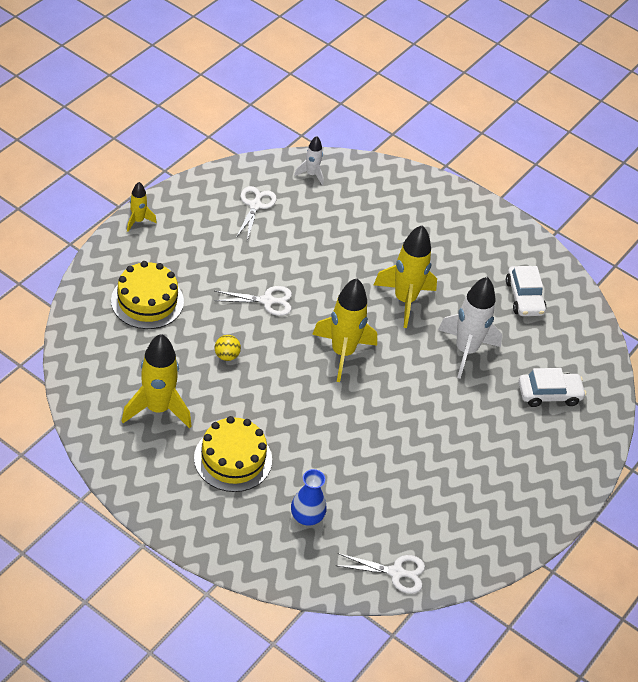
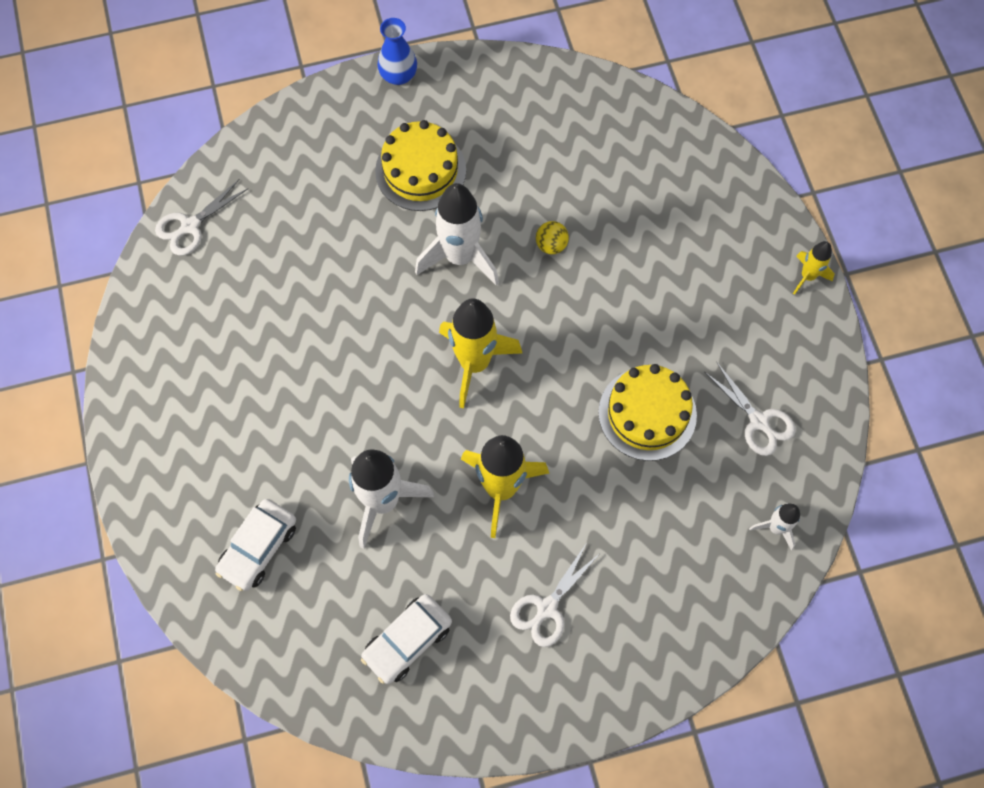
camera: 135 degrees right, 20 degrees up
yellow cake [111,261,184,329] -> yellow cake moved to [598,364,697,461]
yellow rocket [122,334,191,429] -> none
white scissors [214,286,292,316] -> white scissors moved to [510,544,599,647]
blue vase [291,469,327,526] -> blue vase moved to [377,18,417,85]
white car [506,266,546,316] -> white car turned 75 degrees counterclockwise [361,594,452,684]
none -> white rocket [415,183,499,286]

